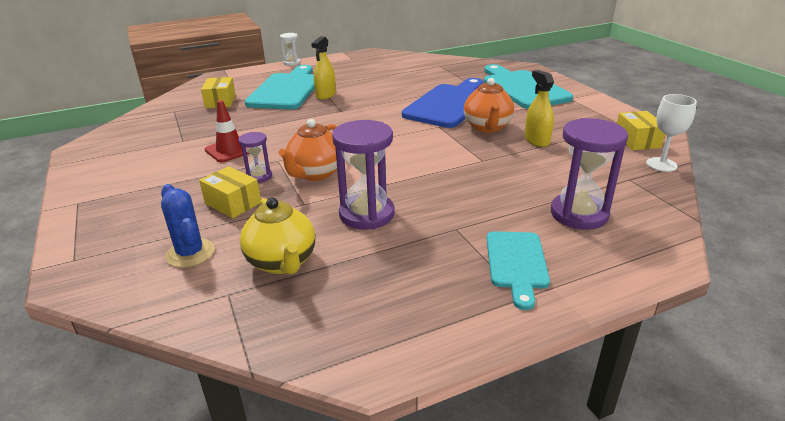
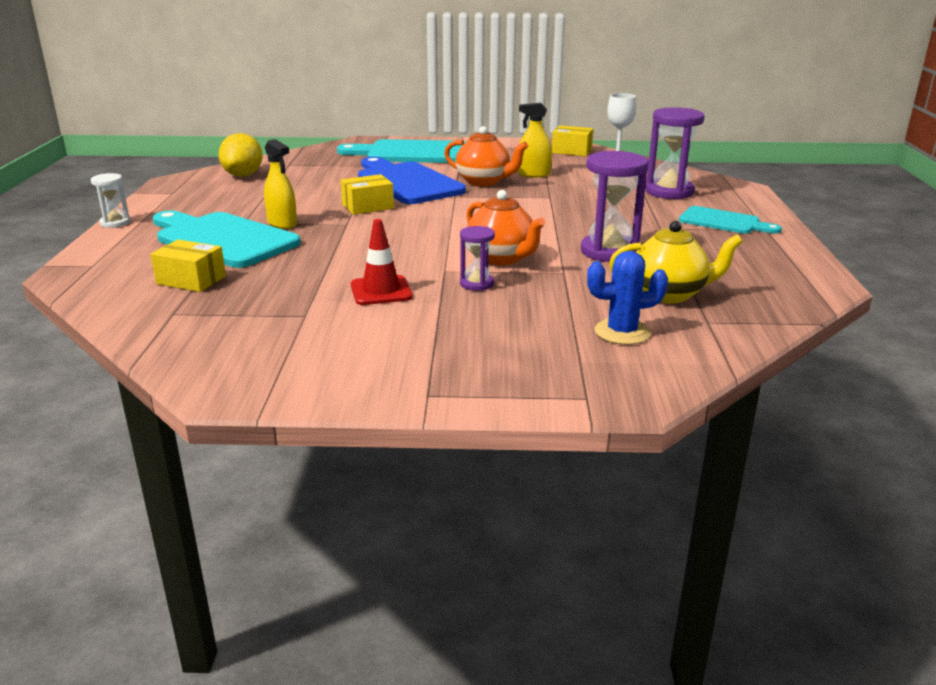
camera: 65 degrees left, 5 degrees down
yellow box [199,166,261,218] -> yellow box moved to [341,174,394,215]
none -> yellow lemon [218,133,263,177]

